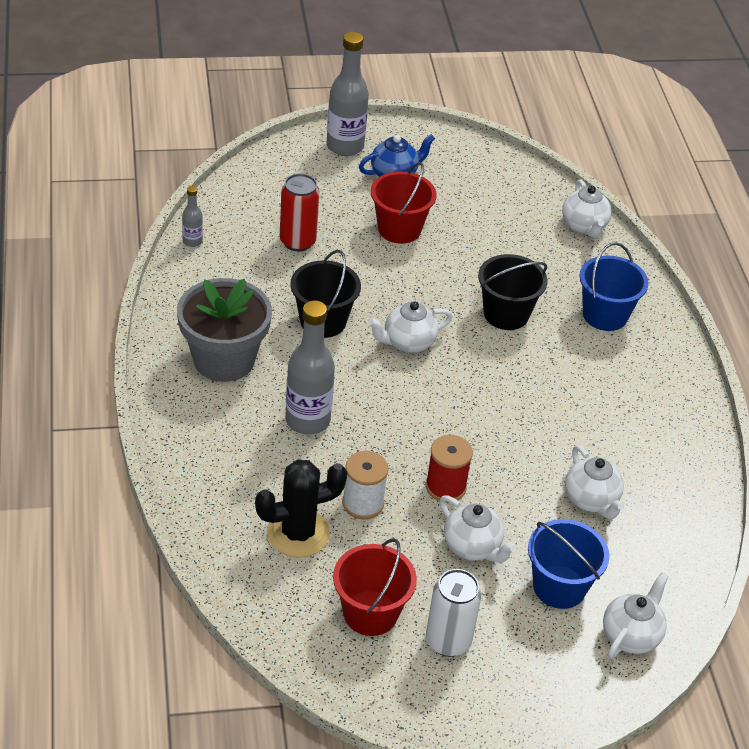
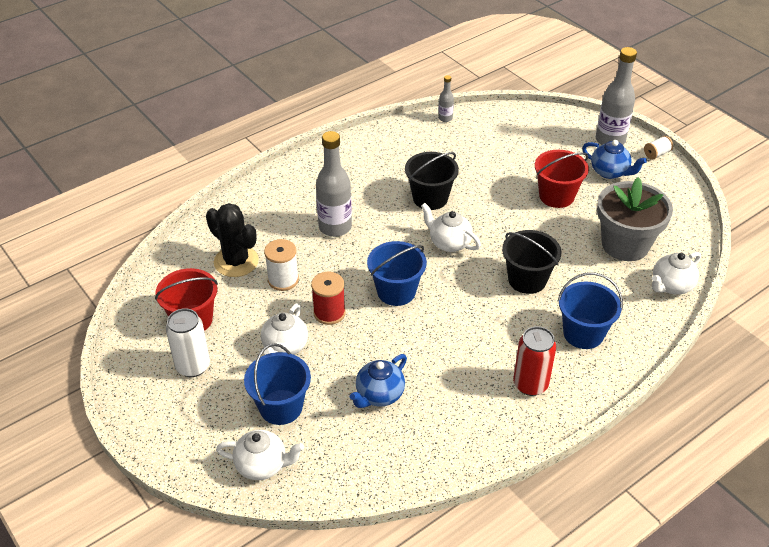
camera: 65 degrees right, 0 degrees up
grey flower pot [177,278,272,382] -> grey flower pot moved to [597,177,673,261]
red can [280,173,320,252] -> red can moved to [513,326,556,396]
white teapot [565,445,625,519] -> blue teapot [350,354,407,408]
none -> blue bucket [367,241,427,306]
none -> white spool [644,136,673,160]

